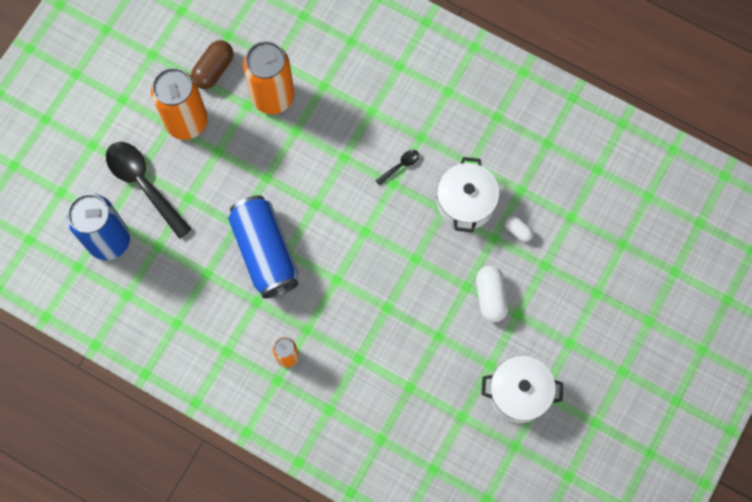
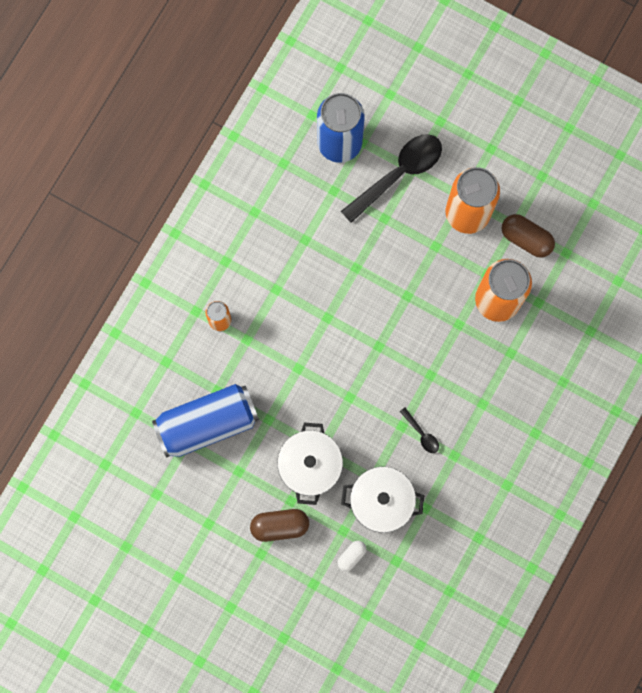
camera: 90 degrees right, 5 degrees up
blue can [228,195,299,299] -> blue can moved to [152,384,259,458]
white capsule [476,266,508,322] -> brown capsule [250,509,309,542]
white pot [481,356,563,423] -> white pot moved to [277,423,343,505]

